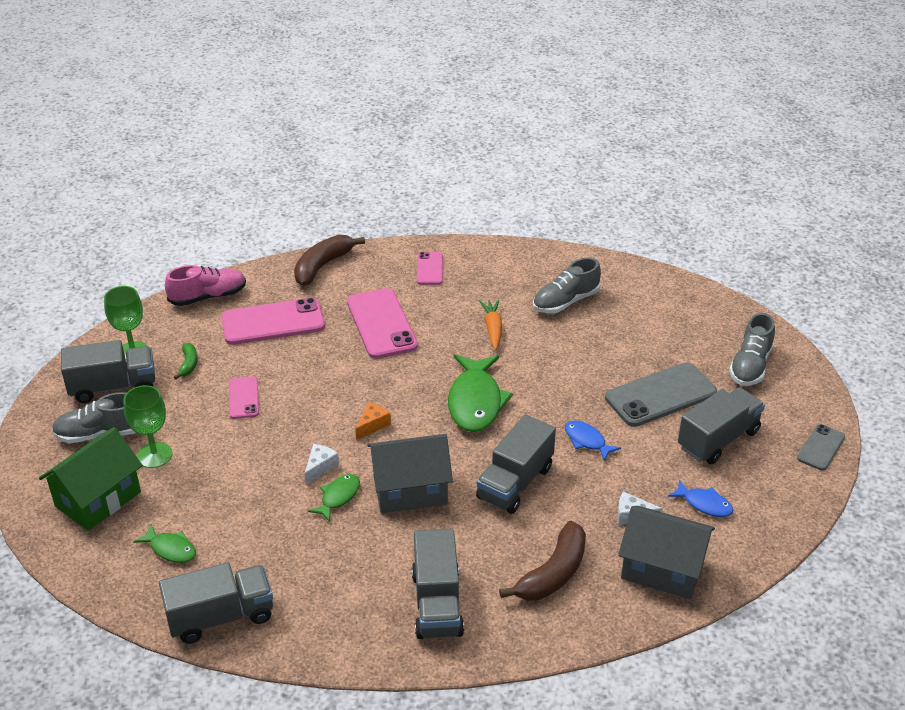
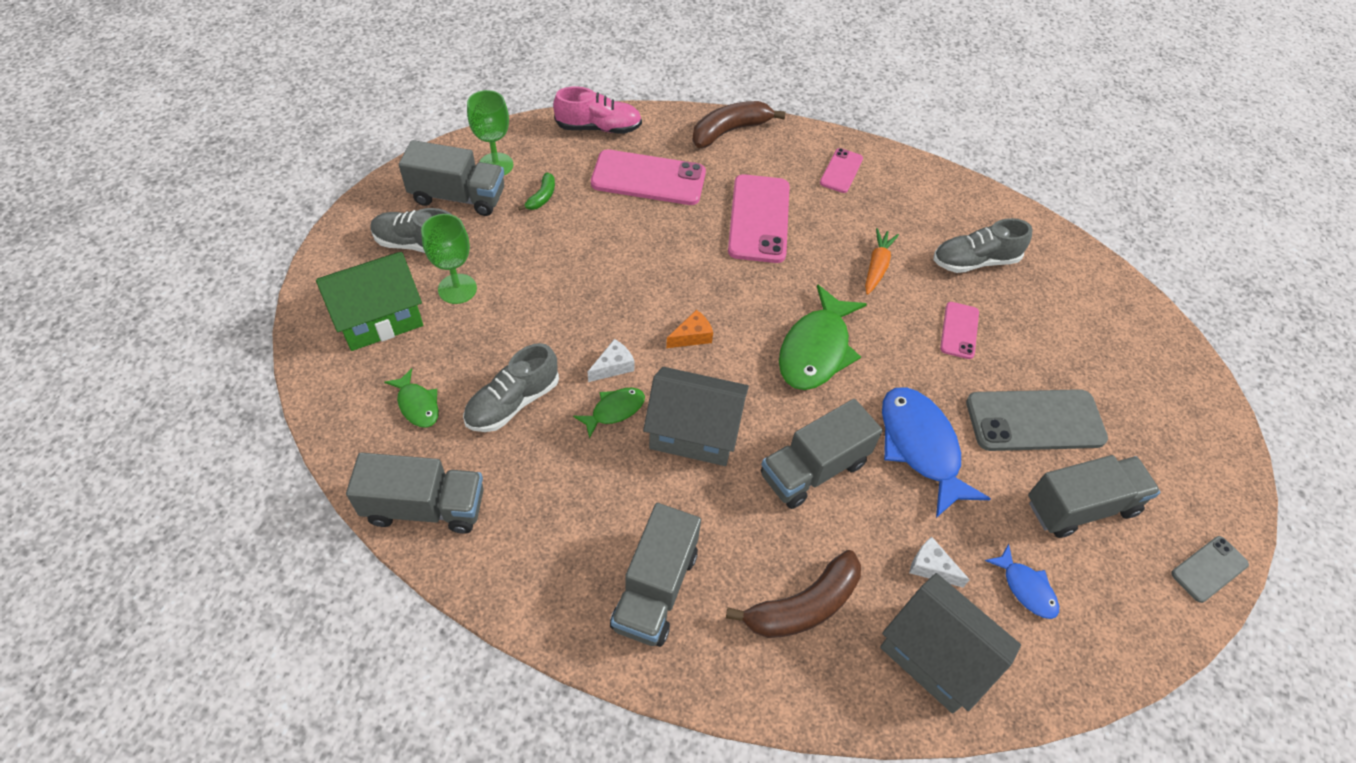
camera: 20 degrees right, 15 degrees up
pink phone [229,376,259,419] -> pink phone moved to [940,302,979,359]
blue fish [565,421,621,461] -> blue fish [882,387,991,518], size x1.93
grey shoe [729,313,775,386] -> grey shoe moved to [463,343,559,432]

